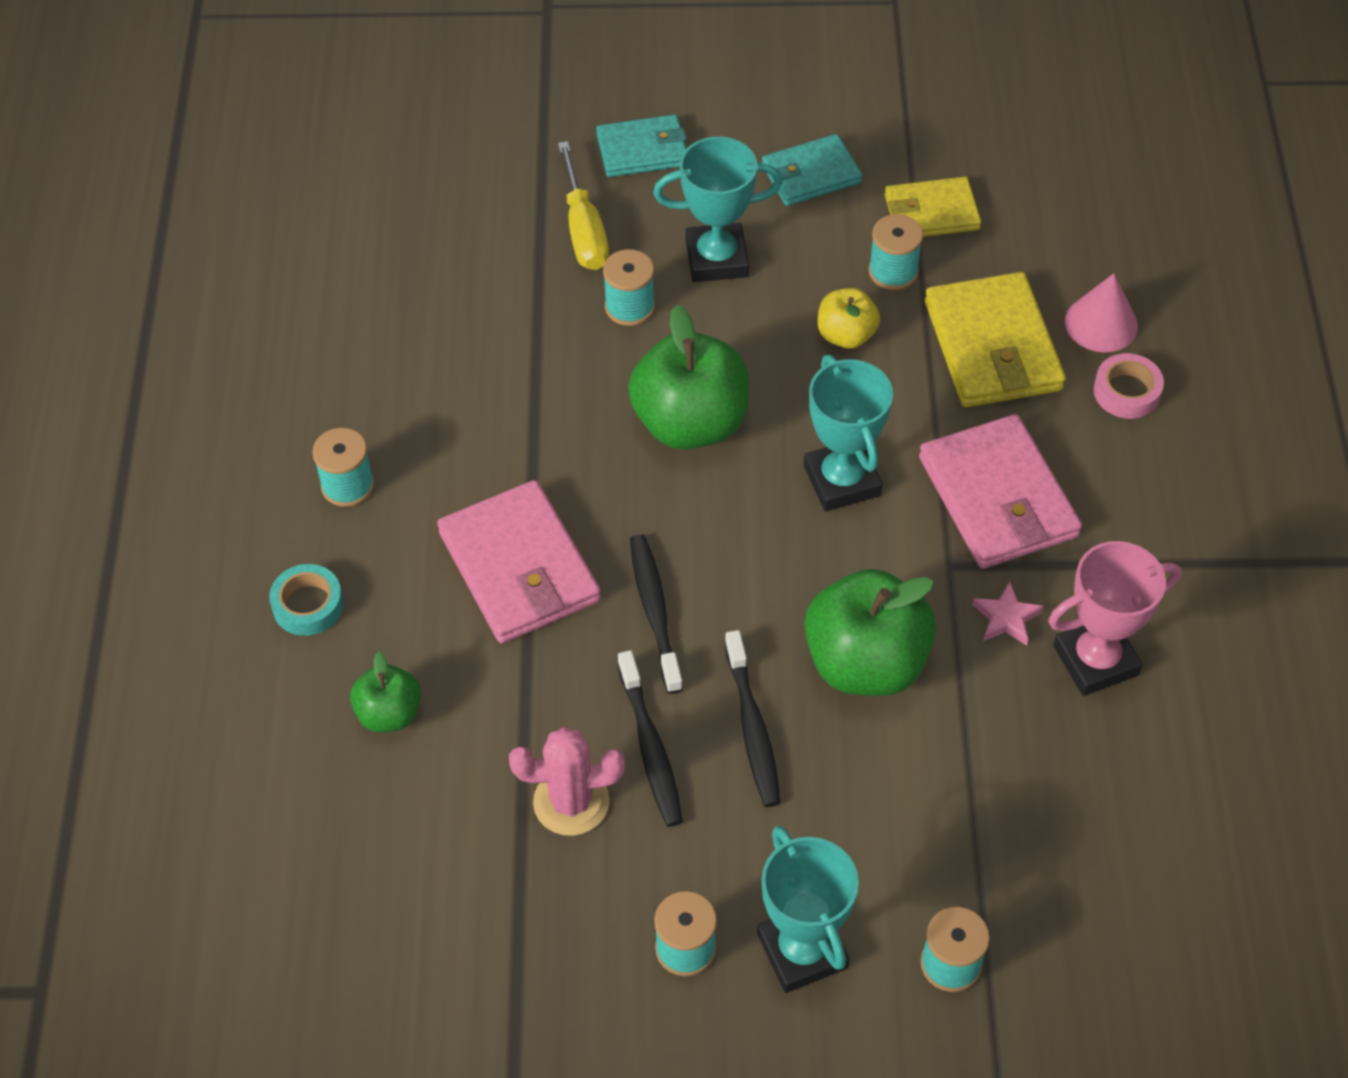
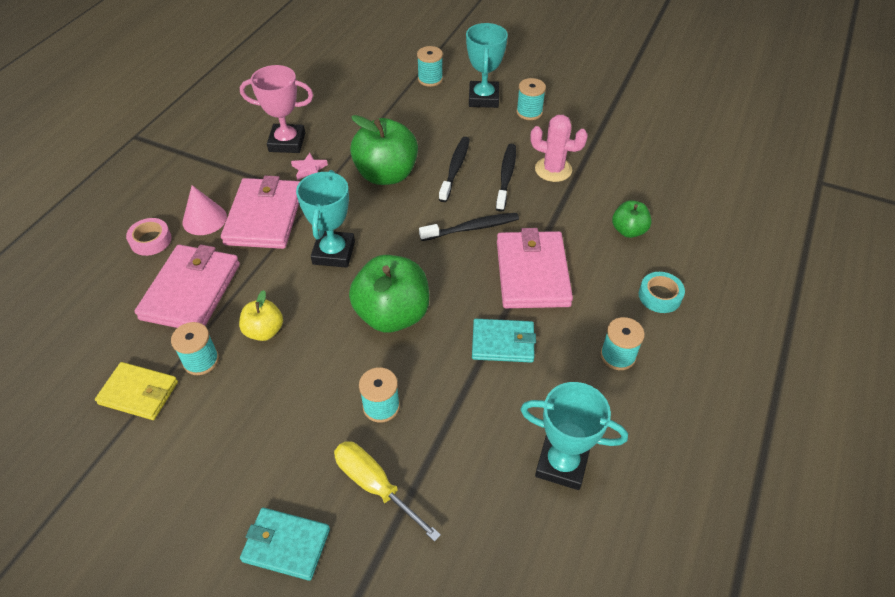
camera: 155 degrees left, 5 degrees down
yellow screwdriver [558,141,609,270] -> yellow screwdriver turned 60 degrees counterclockwise [334,441,441,542]
black toothbrush [630,534,683,694] -> black toothbrush turned 120 degrees counterclockwise [419,213,519,241]
turquoise trophy [653,137,783,282] -> turquoise trophy moved to [520,382,628,490]
turquoise wallet [762,134,862,206] -> turquoise wallet moved to [472,319,536,363]
yellow wallet [925,272,1066,407] -> pink wallet [135,244,240,328]
pink cone [1065,273,1138,352] -> pink cone moved to [182,185,227,235]

